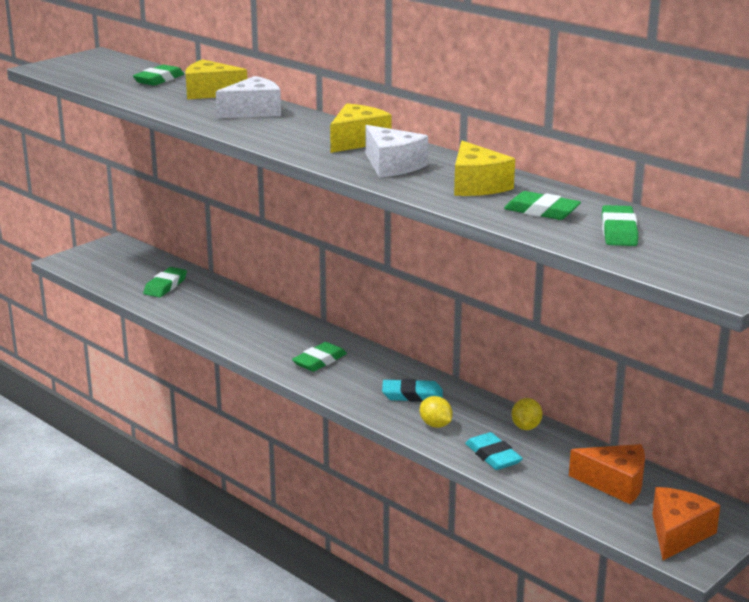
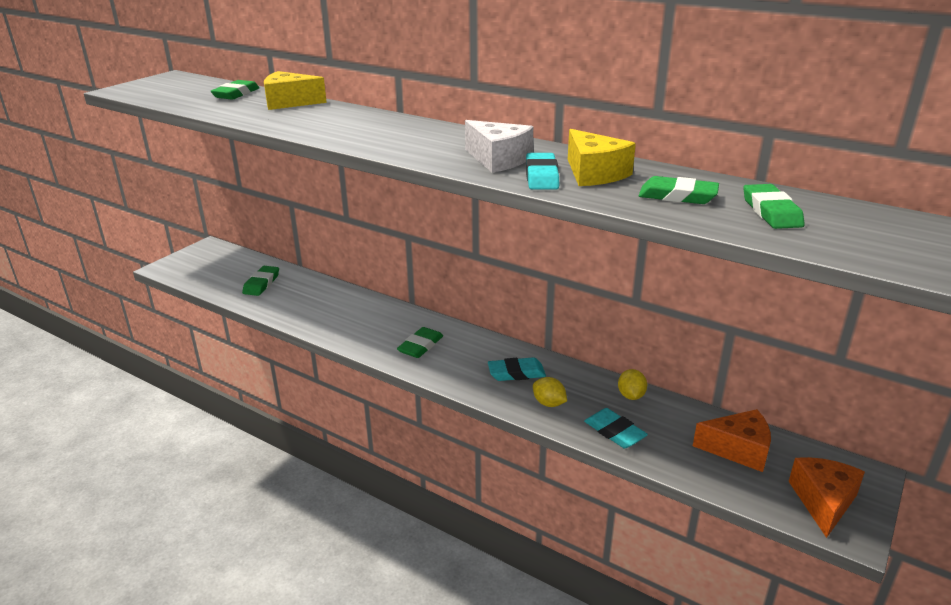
camera: 10 degrees left, 5 degrees up
white cheese [216,76,281,118] -> none
yellow cheese [330,104,392,153] -> none
none -> turquoise eraser [526,153,559,190]

